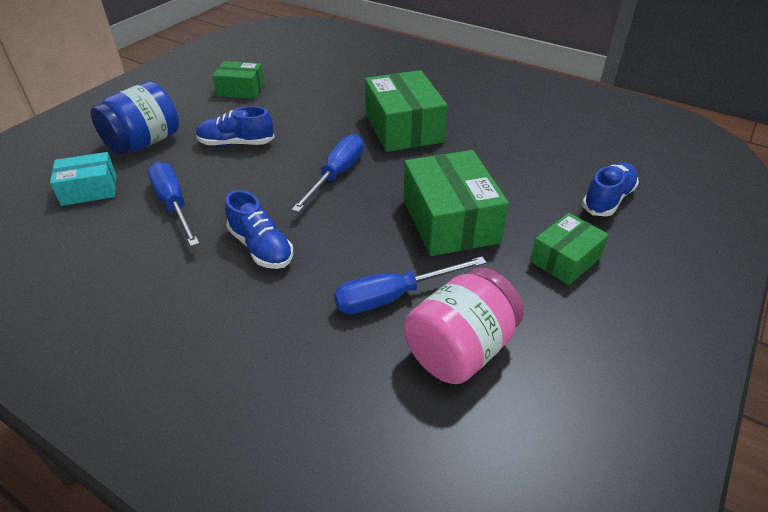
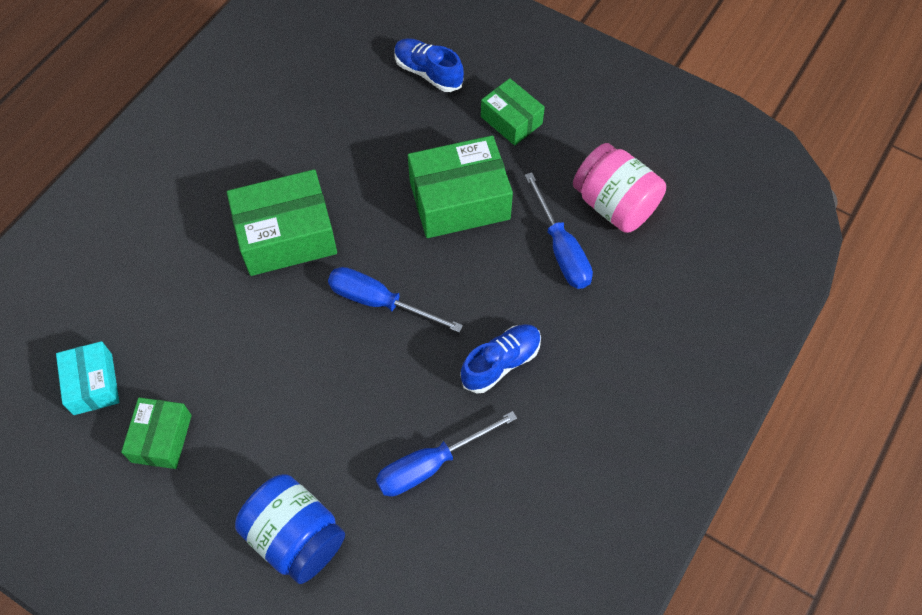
camera: 90 degrees left, 20 degrees up
turquoise box [50,152,116,206] -> turquoise box moved to [56,341,119,415]
blue shoe [196,106,275,146] -> none

